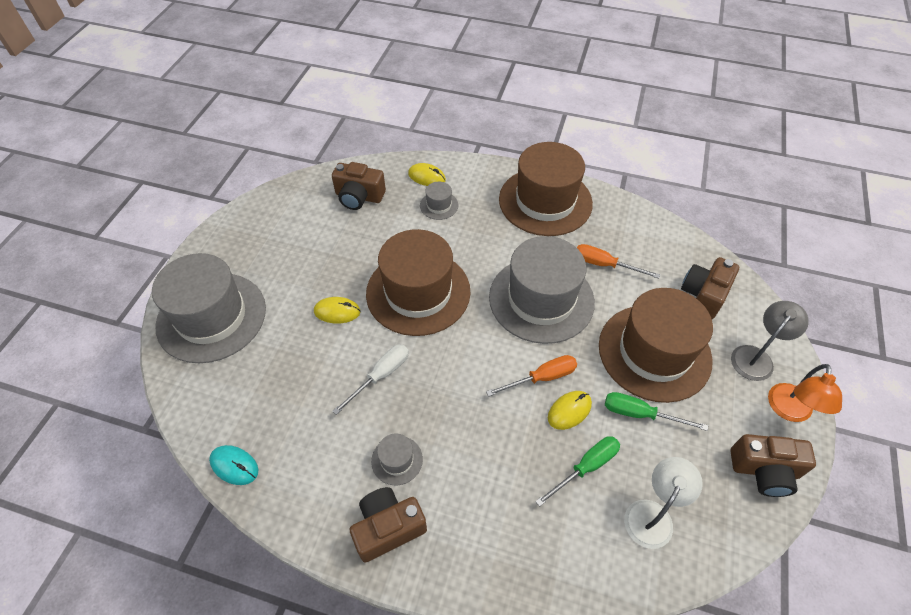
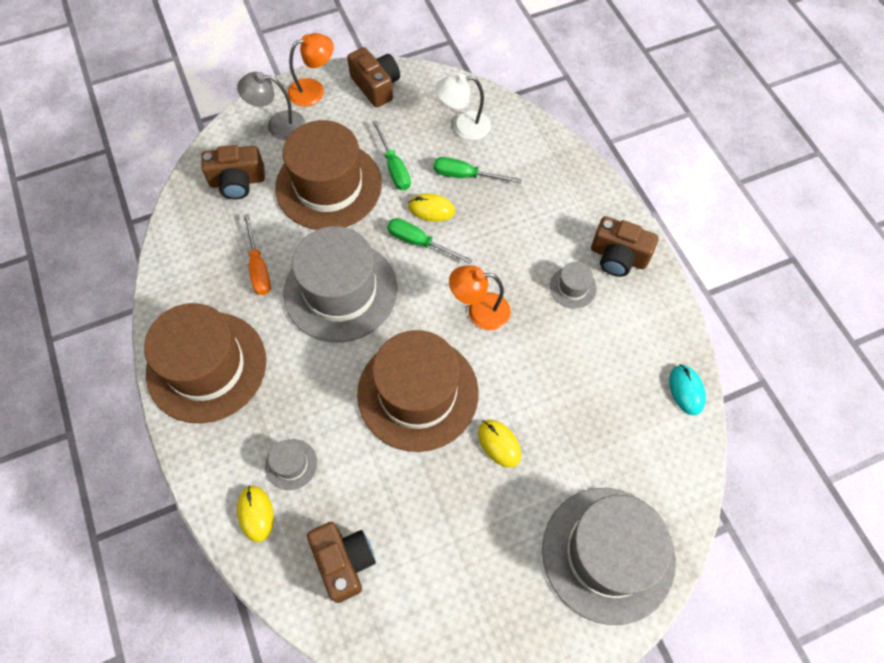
camera: 130 degrees left, 10 degrees up
white screwdriver [333,344,409,415] -> none
orange screwdriver [486,355,577,397] -> green screwdriver [387,218,473,264]
none -> orange lamp [449,265,511,330]

